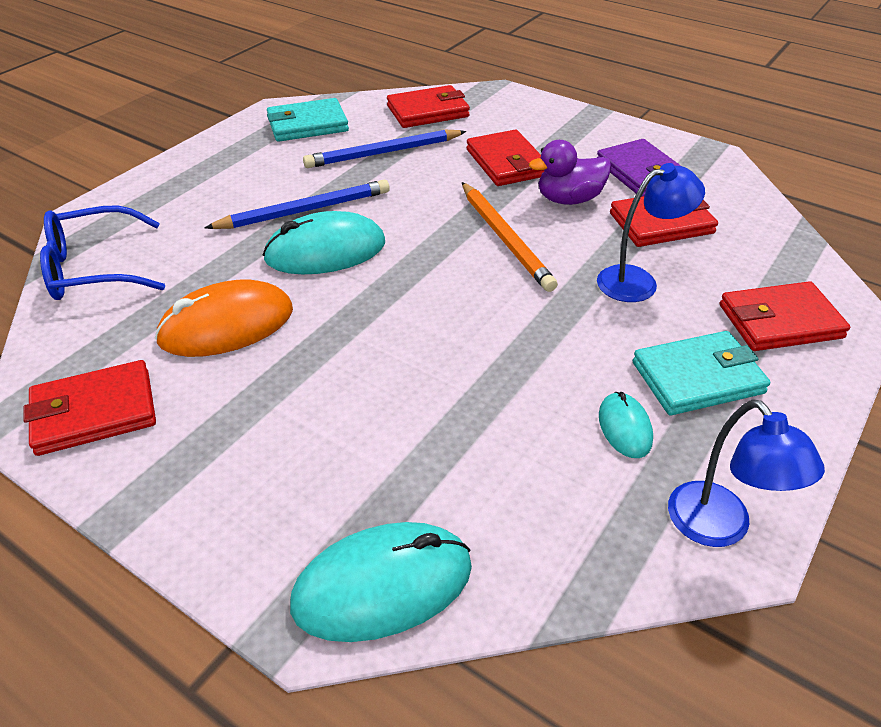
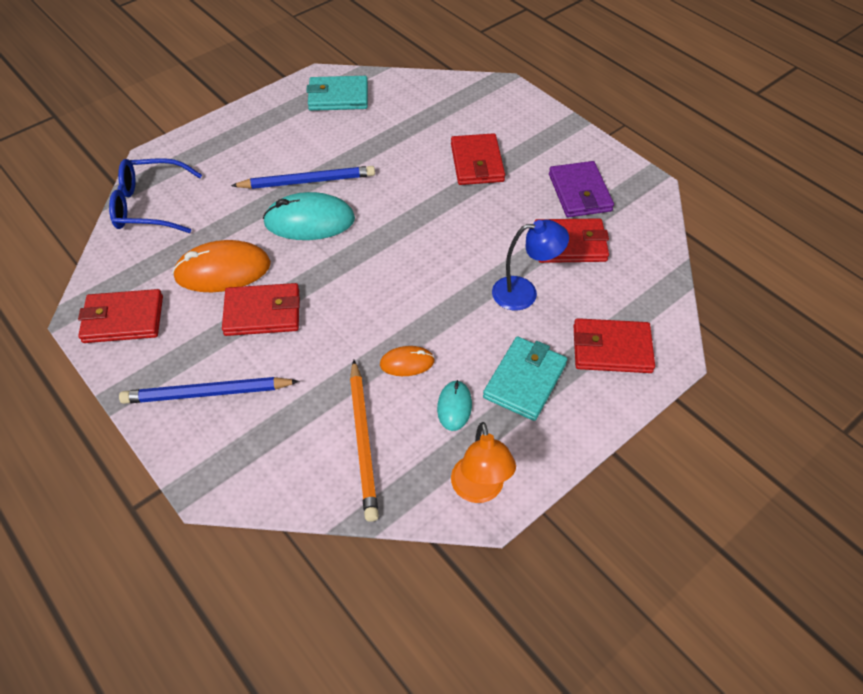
camera: 15 degrees right, 10 degrees up
turquoise mouse [290,522,472,642] -> none
blue pencil [303,130,467,168] -> blue pencil moved to [119,377,299,404]
red wallet [387,85,470,128] -> red wallet moved to [222,283,300,336]
orange pencil [462,182,558,292] -> orange pencil moved to [350,360,379,522]
purple duck [529,140,611,205] -> none
turquoise wallet [633,331,770,415] -> turquoise wallet turned 60 degrees counterclockwise [483,337,567,421]
blue lamp [668,399,825,547] -> orange lamp [451,422,516,503]
none -> orange mouse [380,346,435,376]

